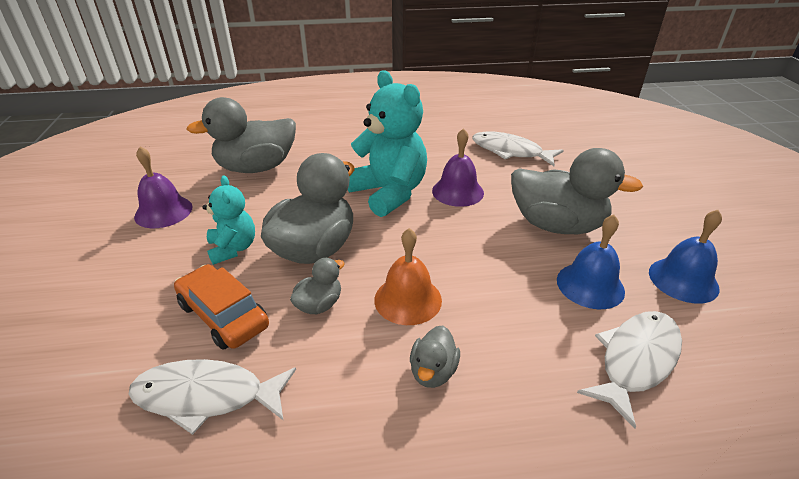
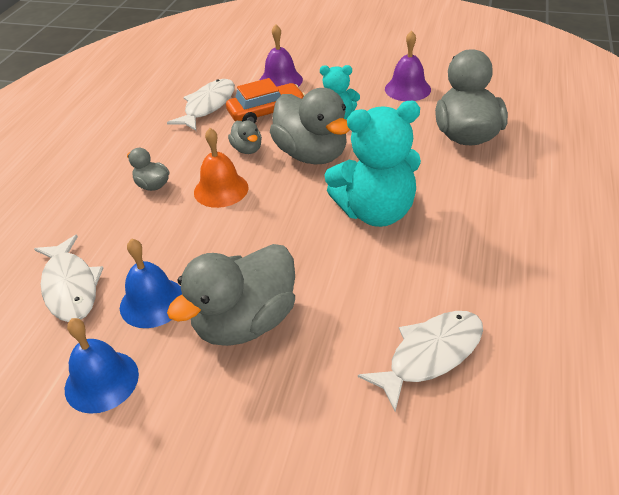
camera: 115 degrees right, 5 degrees up
purple bell [432,128,484,207] -> purple bell moved to [260,24,303,87]

